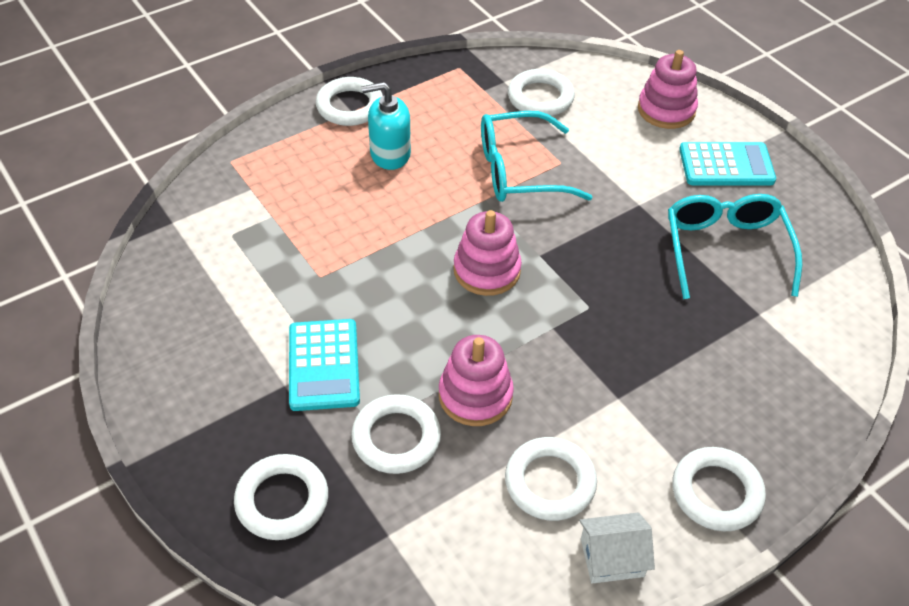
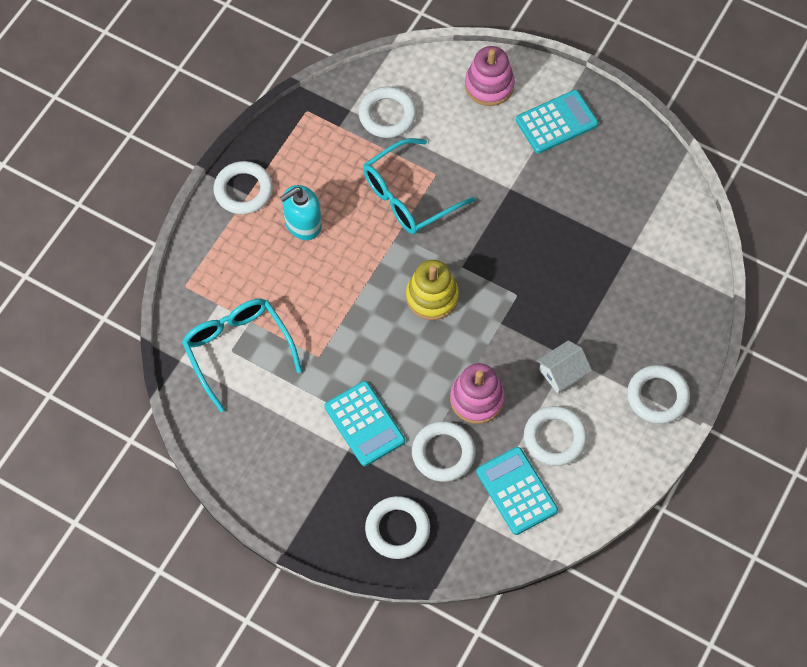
camera: 25 degrees left, 15 degrees up
pink stacking toy [454,210,522,296] -> yellow stacking toy [406,260,459,320]
white house [579,513,655,584] -> white house moved to [537,340,592,394]
turquoise glasses [668,194,802,299] -> turquoise glasses moved to [182,299,302,412]
none -> turquoise calculator [476,447,558,535]

